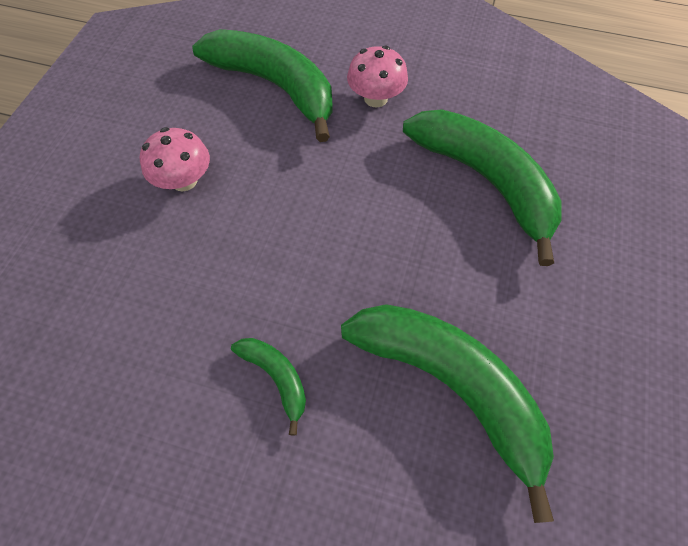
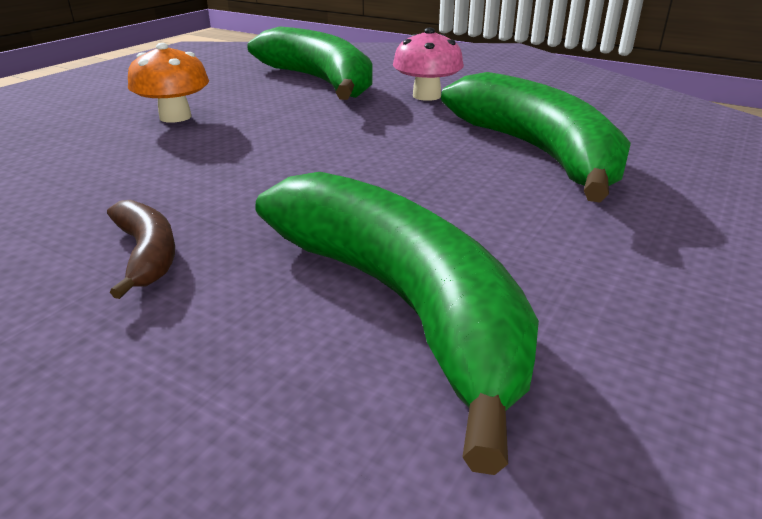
camera: 15 degrees right, 30 degrees down
pink mushroom [140,127,210,192] -> orange mushroom [128,43,209,123]
green banana [231,338,306,436] -> brown banana [107,200,175,299]

